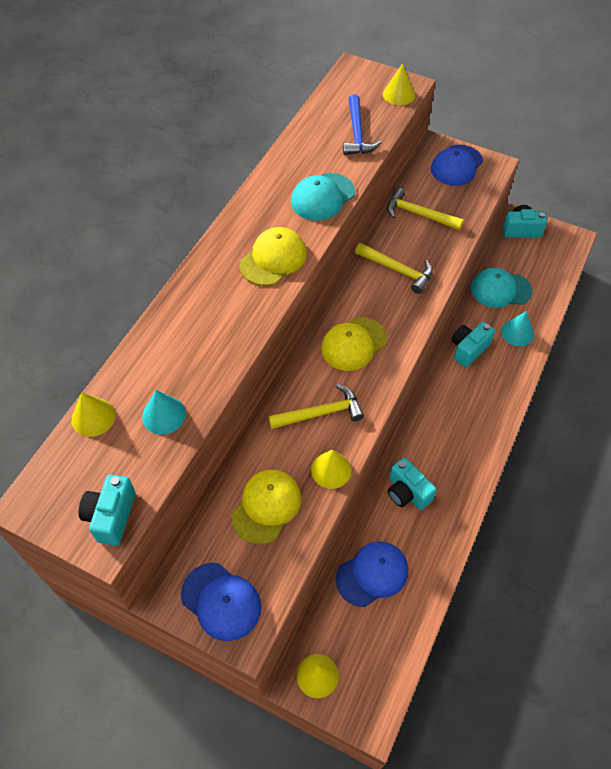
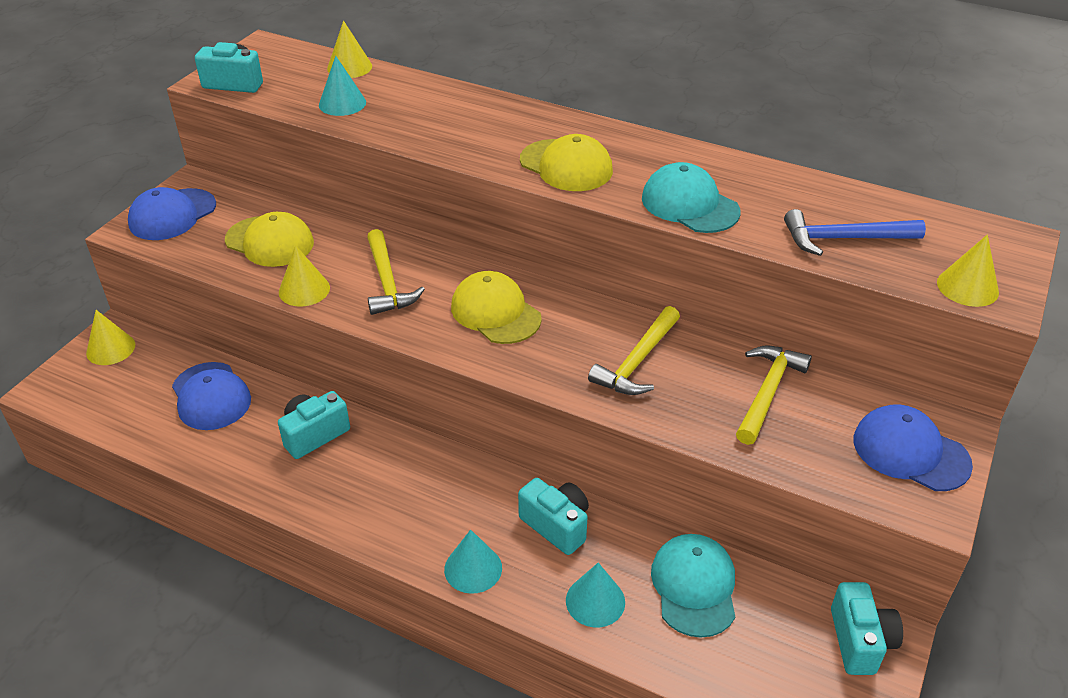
camera: 90 degrees right, 15 degrees down
none -> turquoise cone [444,530,502,594]

